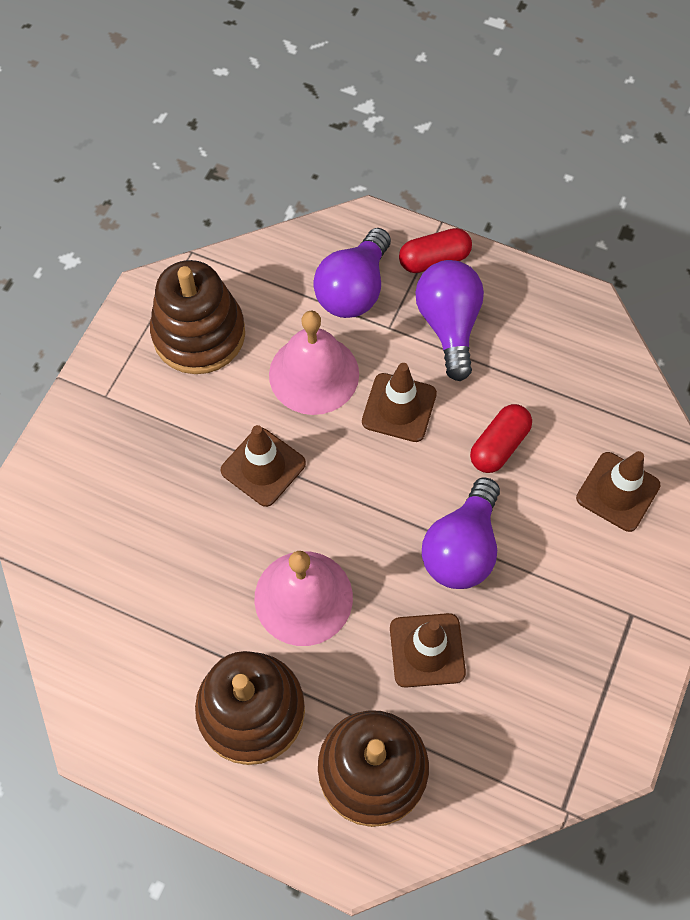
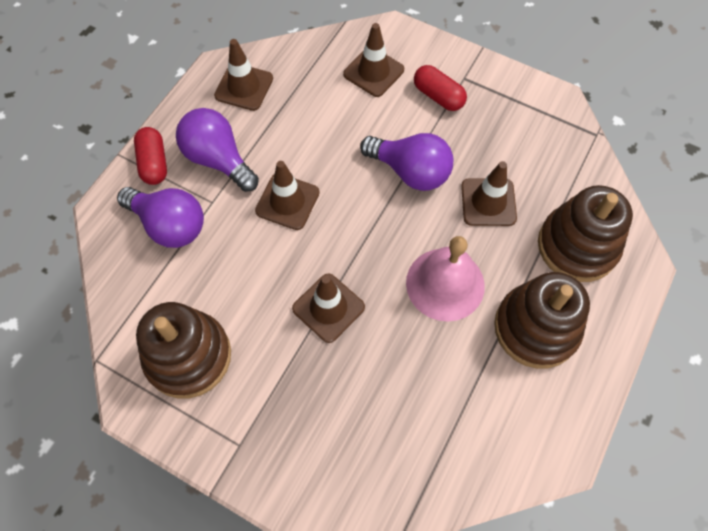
camera: 85 degrees left, 0 degrees up
pink bell [269,310,359,415] -> none
purple light bulb [416,260,484,381] -> purple light bulb turned 45 degrees clockwise [176,108,259,192]
red capsule [470,404,532,473] -> red capsule moved to [414,65,467,111]
none -> brown traffic cone [214,39,273,111]

